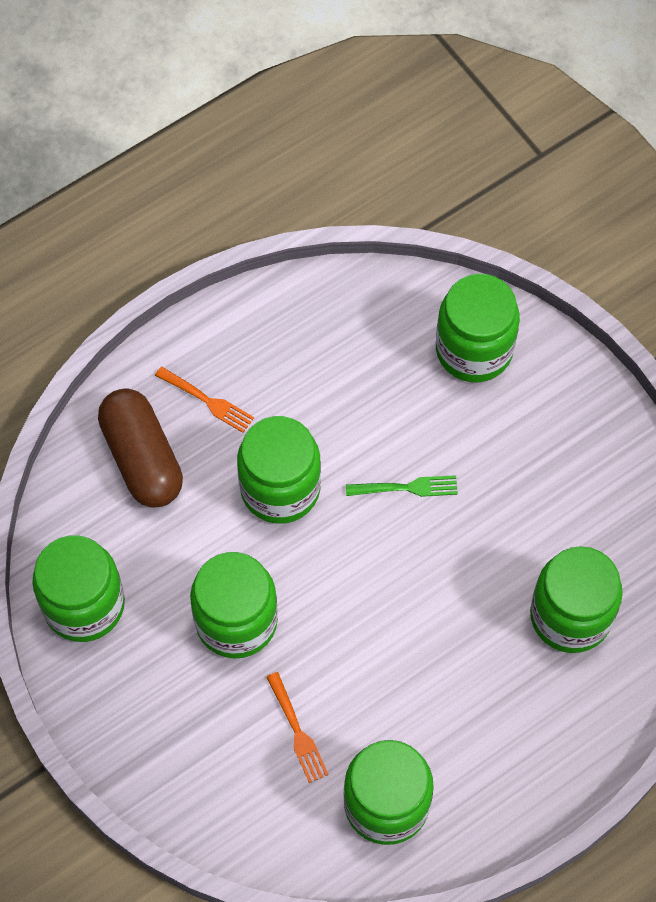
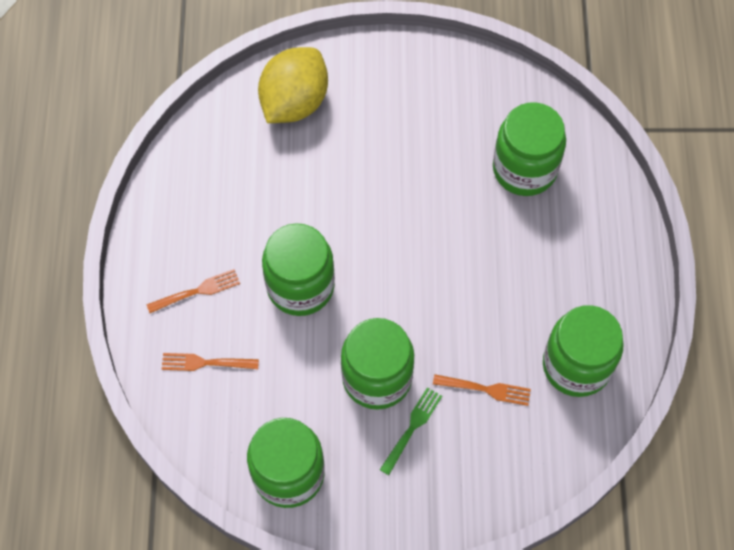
camera: 55 degrees left, 0 degrees up
brown capsule [98,389,183,508] -> orange fork [162,353,259,371]
green fork [346,475,458,497] -> green fork moved to [380,387,442,475]
green jar [436,274,520,382] -> yellow lemon [258,47,328,123]

